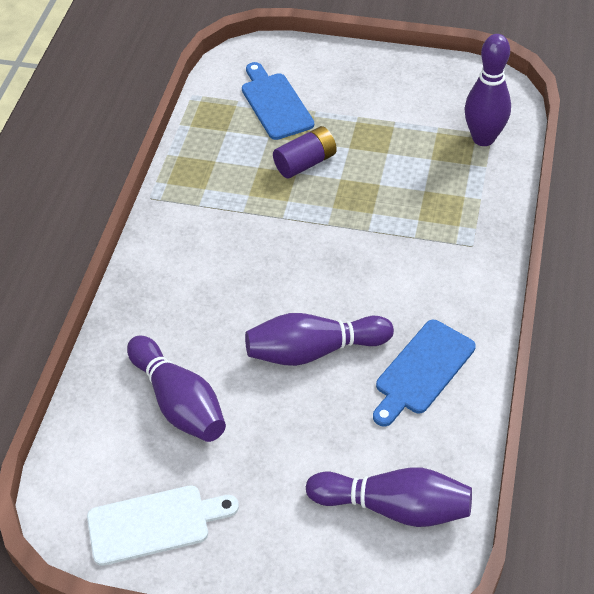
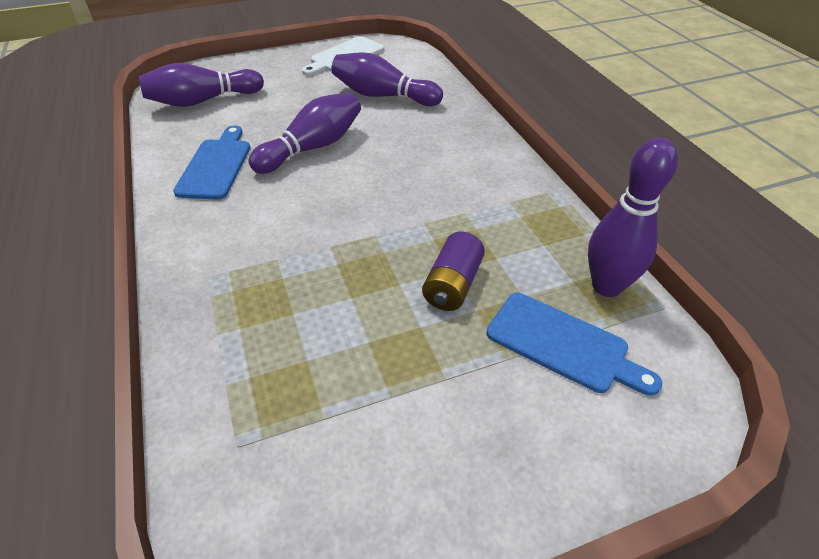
camera: 145 degrees right, 5 degrees down
purple bowling pin [464,34,511,146] -> purple bowling pin moved to [588,137,678,297]

